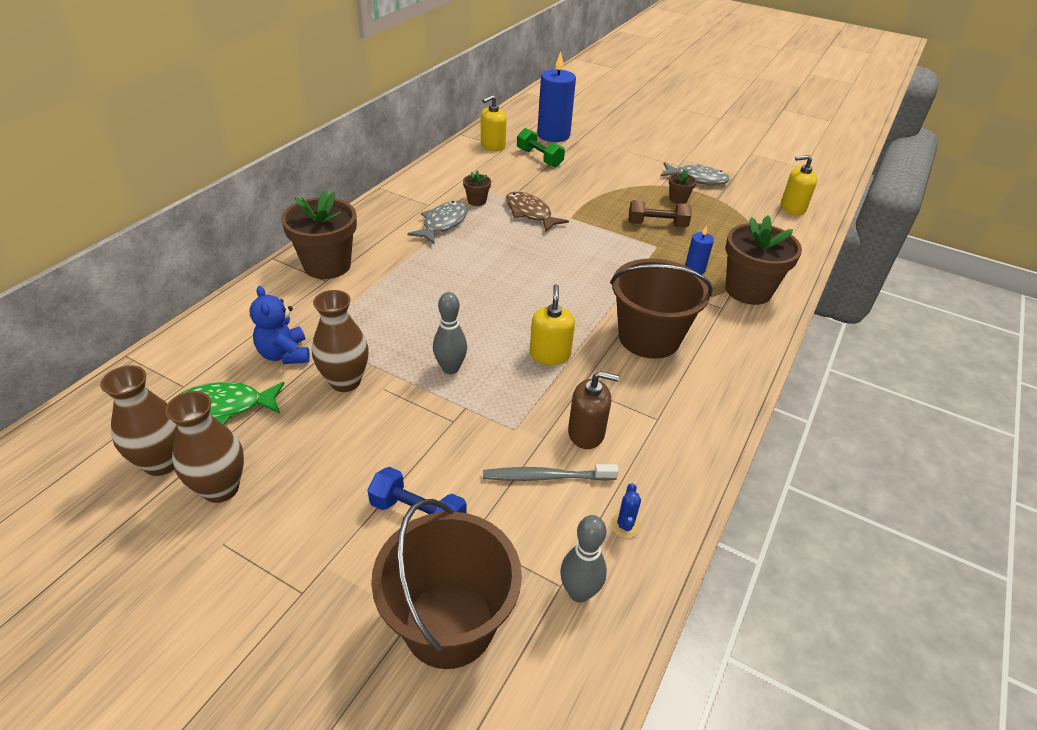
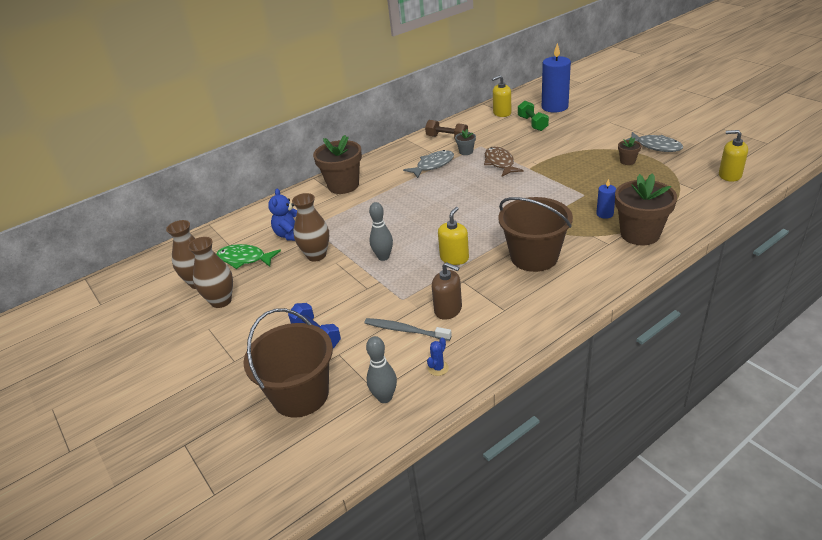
camera: 30 degrees right, 5 degrees down
brown flower pot [463,170,491,206] -> grey flower pot [455,129,476,155]
brown dumbbell [629,200,691,228] -> brown dumbbell moved to [425,120,468,138]

